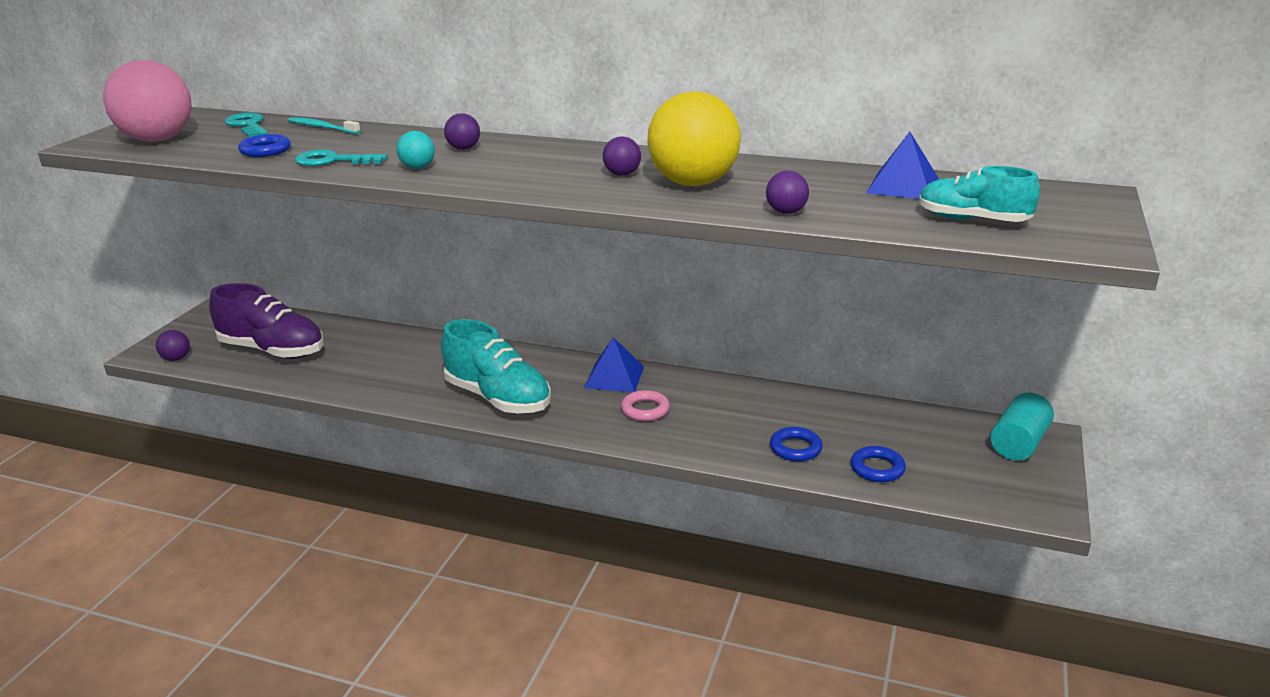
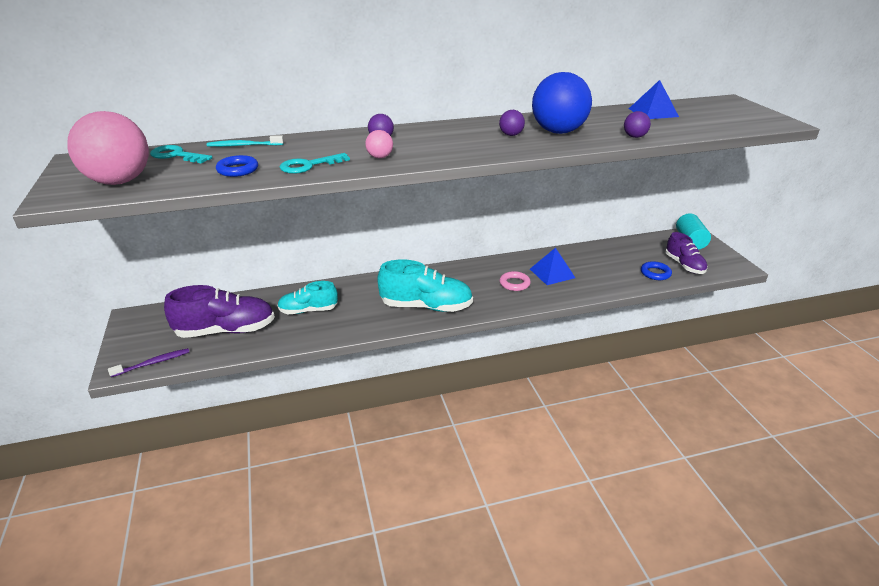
camera: 35 degrees left, 5 degrees up
purple ball [156,330,190,361] -> purple toothbrush [108,348,189,377]
turquoise ball [396,131,435,169] -> pink ball [365,130,393,159]
blue pyramid [584,337,644,392] -> blue pyramid moved to [530,248,575,285]
yellow ball [648,91,741,186] -> blue ball [532,72,592,134]
blue ring [770,427,823,461] -> none
turquoise shoe [919,166,1040,222] -> turquoise shoe moved to [277,281,338,314]
none -> purple shoe [665,232,708,274]

